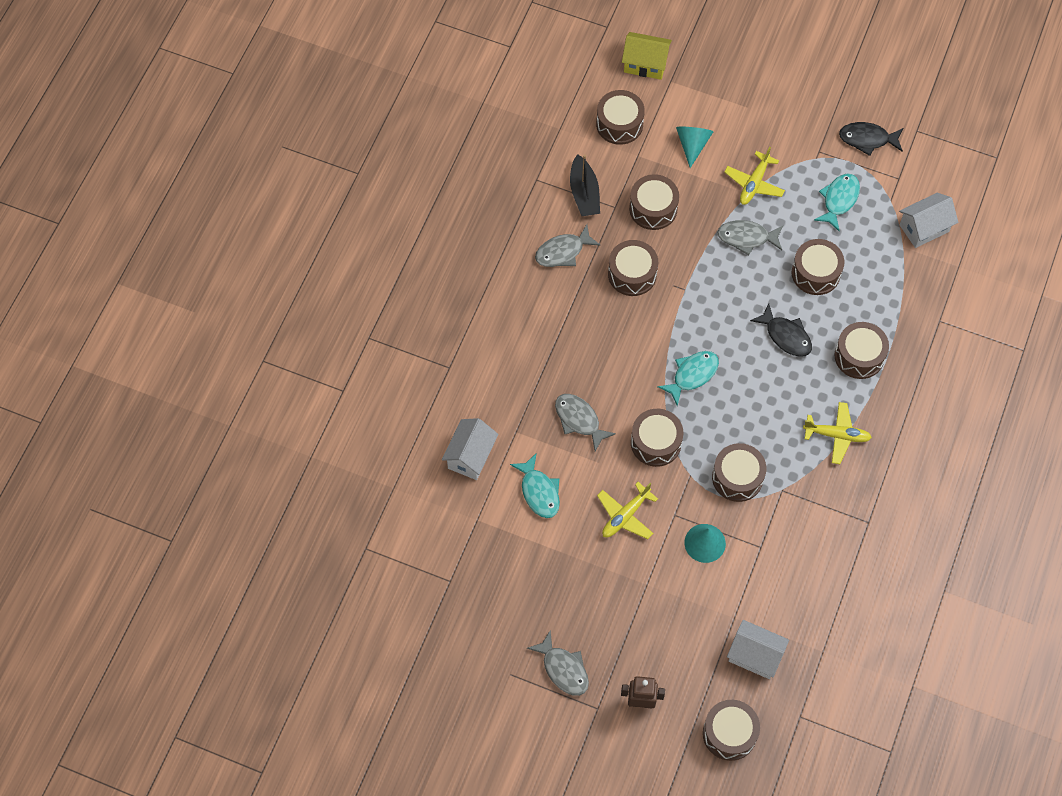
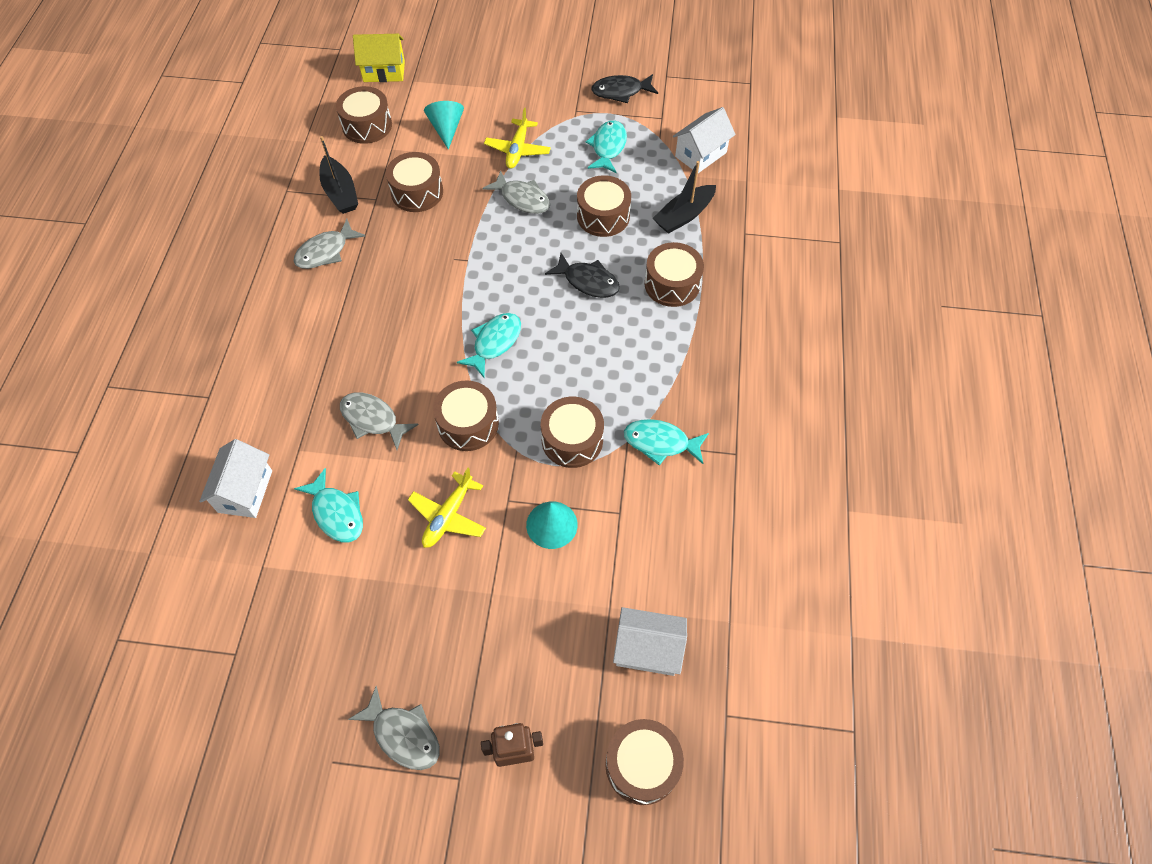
camera: 15 degrees left, 5 degrees down
brown drum [608,240,658,296] -> none
grey fish [717,220,783,255] -> grey fish turned 135 degrees counterclockwise [482,171,550,214]
yellow plane [803,402,872,464] -> none
none -> turquoise fish [624,419,709,466]
none -> black boat [653,161,716,234]

